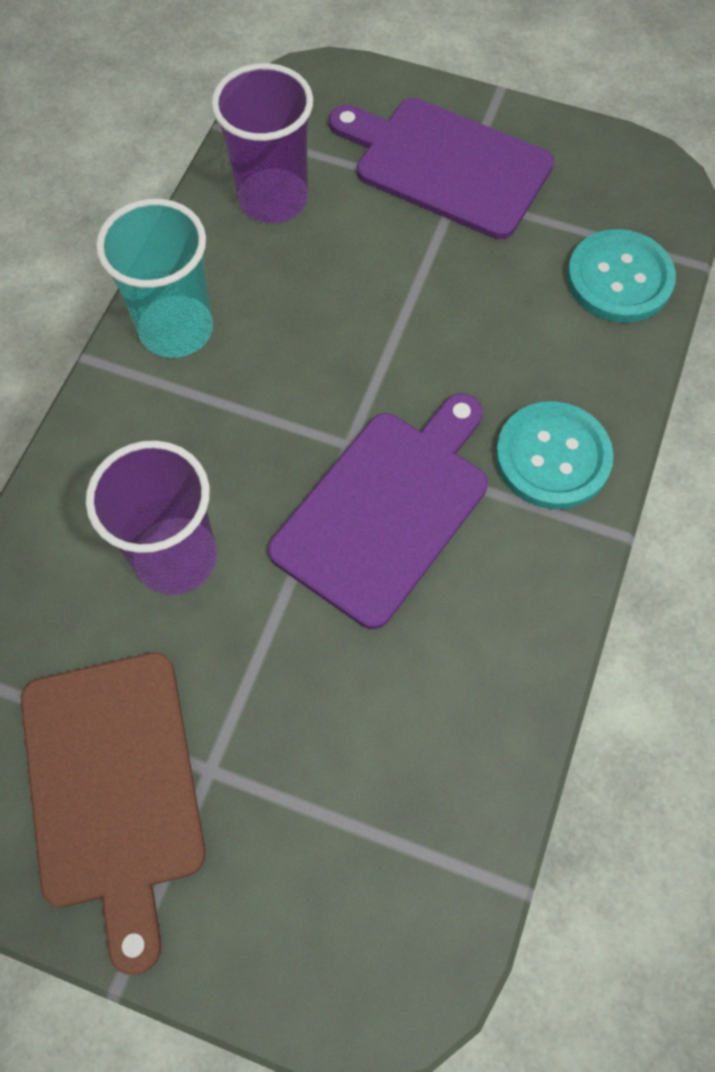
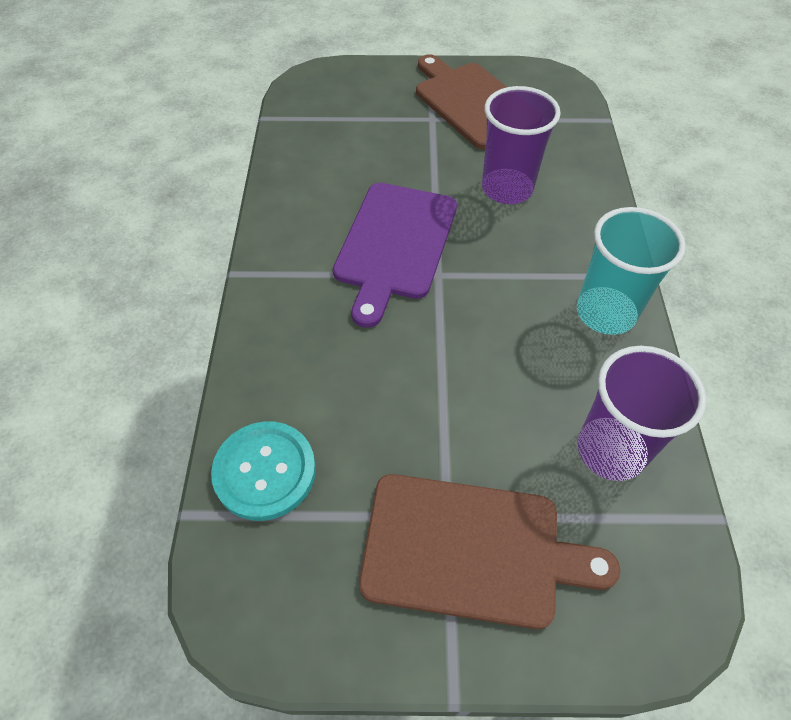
camera: 160 degrees right, 10 degrees down
purple cutting board [329,98,554,239] -> brown cutting board [359,474,620,629]
turquoise button [496,401,614,509] -> none

